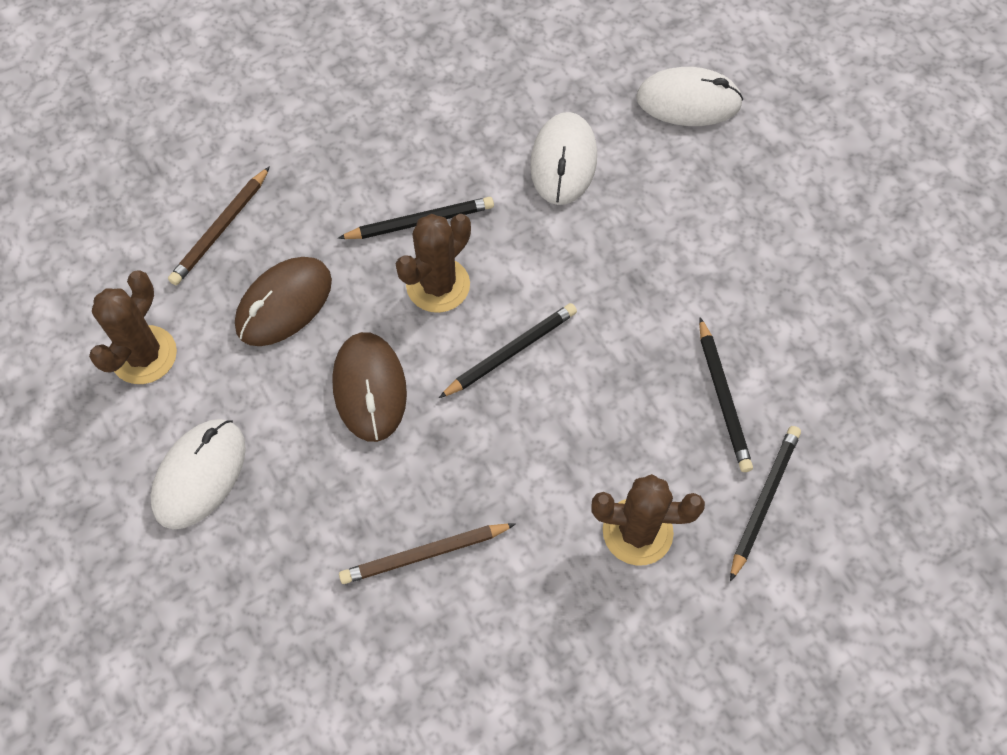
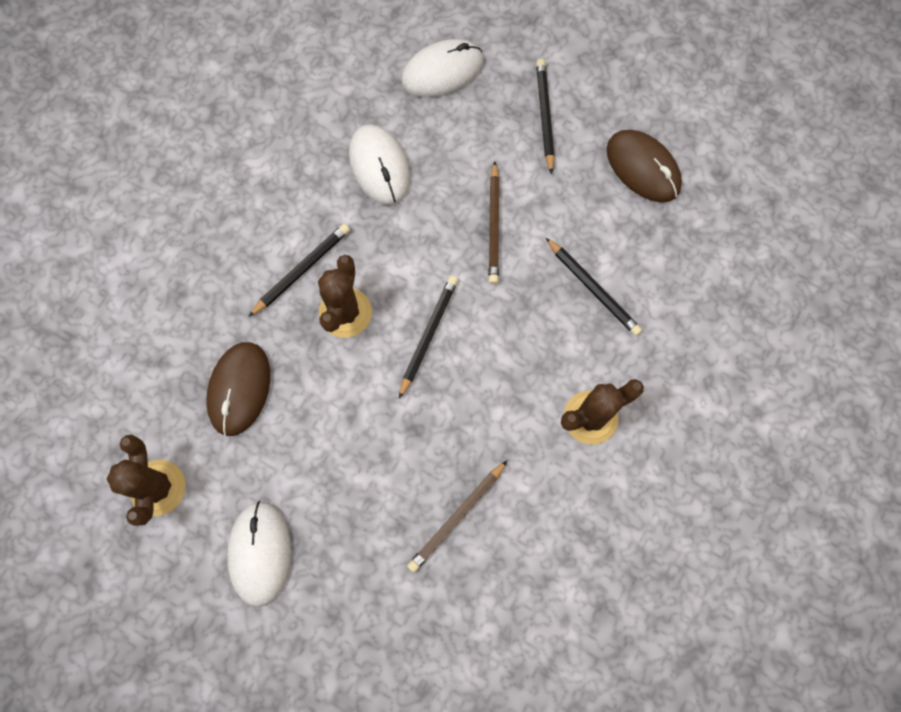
camera: 30 degrees left, 10 degrees up
brown pencil [168,166,270,285] -> brown pencil moved to [488,162,499,284]
brown mouse [332,332,407,442] -> brown mouse moved to [607,130,682,202]
black pencil [730,426,801,582] -> black pencil moved to [536,59,555,175]

